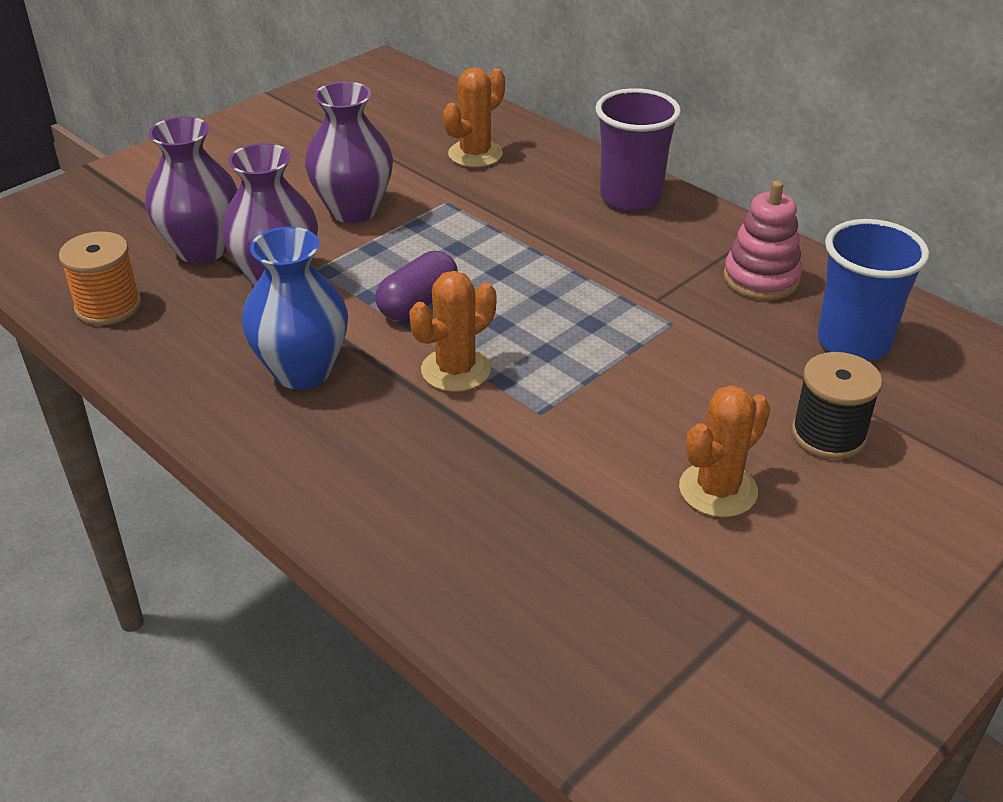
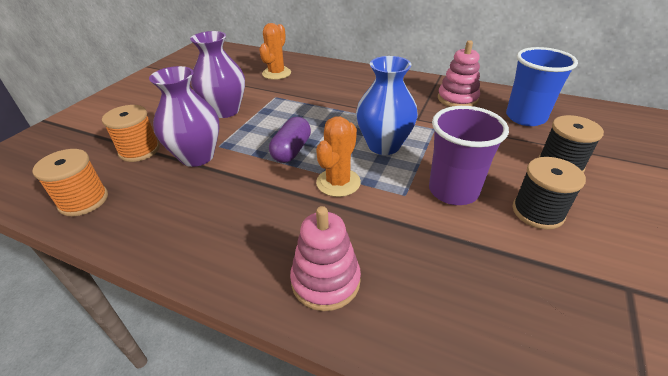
camera: 20 degrees left, 0 degrees up
purple vase [145,117,238,263] -> orange spool [102,105,160,162]
blue vase [242,227,348,389] -> blue vase moved to [356,56,418,155]
purple cup [596,88,681,211] -> purple cup moved to [429,106,509,205]
orange cactus [679,385,770,517] -> black spool [513,157,586,229]
none -> pink stacking toy [290,206,361,311]

